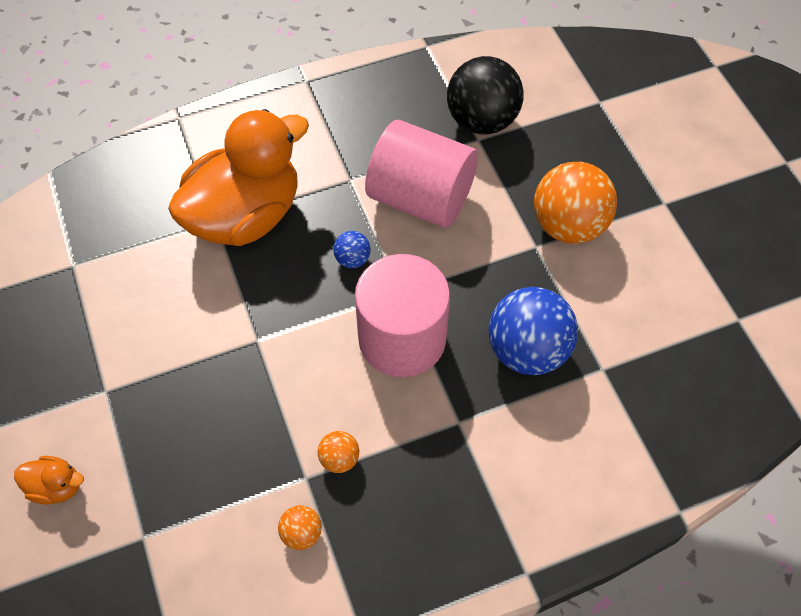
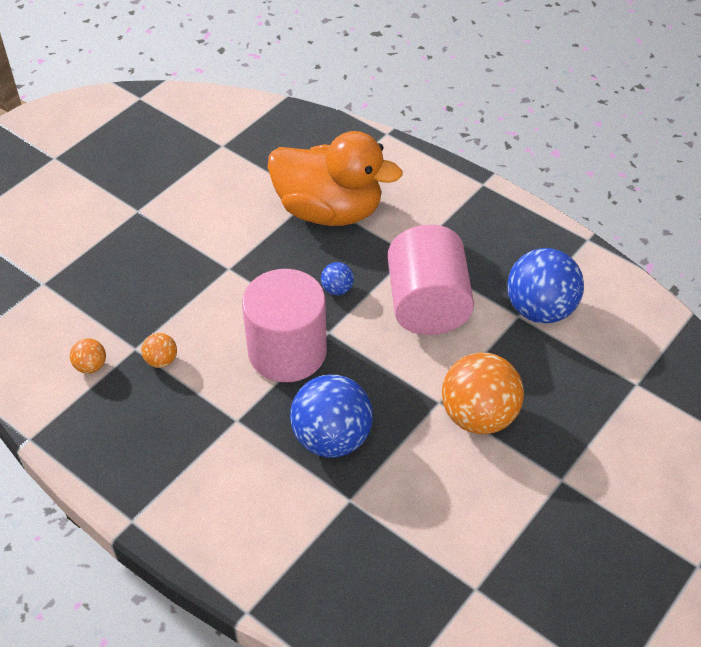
camera: 60 degrees right, 10 degrees down
orange duck [14,456,84,505] -> none
black ball [447,56,524,134] -> blue ball [507,248,584,324]

